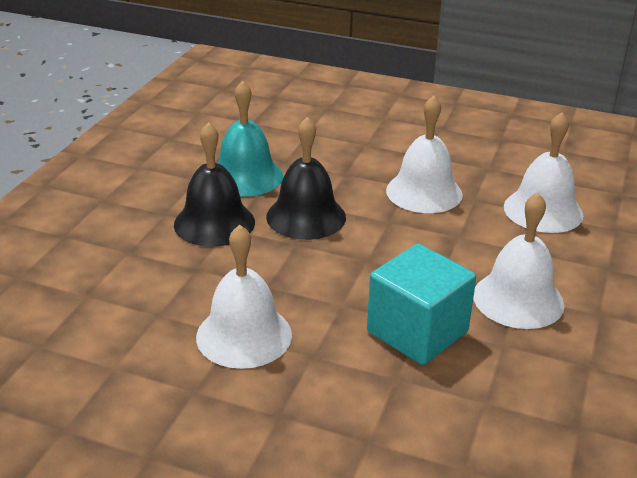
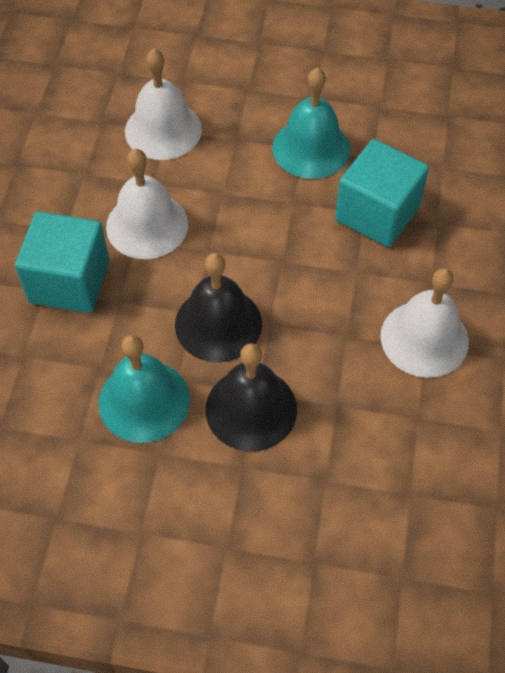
camera: 100 degrees left, 25 degrees up
white bell [473,193,564,329] -> turquoise bell [272,67,350,179]
none -> turquoise cube [15,211,109,313]

